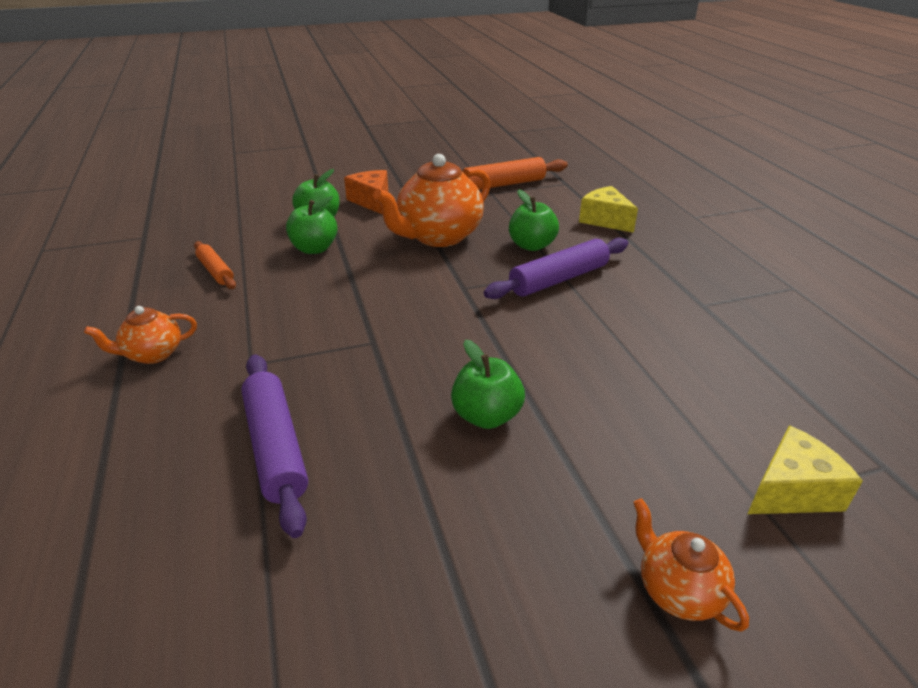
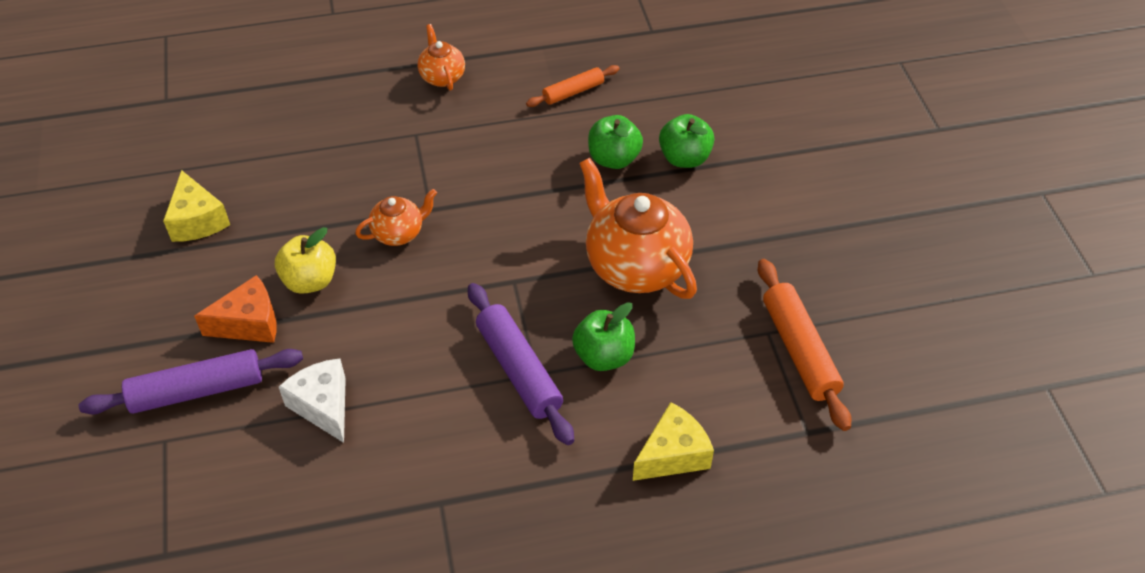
camera: 95 degrees right, 15 degrees up
purple rolling pin [241,354,308,538] -> purple rolling pin moved to [79,349,303,415]
orange cheese [344,170,388,214] -> orange cheese moved to [194,275,276,343]
green apple [451,340,525,429] -> yellow apple [275,227,336,294]
orange teapot [633,498,749,632] -> orange teapot moved to [355,189,437,246]
yellow cheese [748,425,863,514] -> yellow cheese moved to [163,170,230,242]
none -> white cheese [279,358,346,443]

